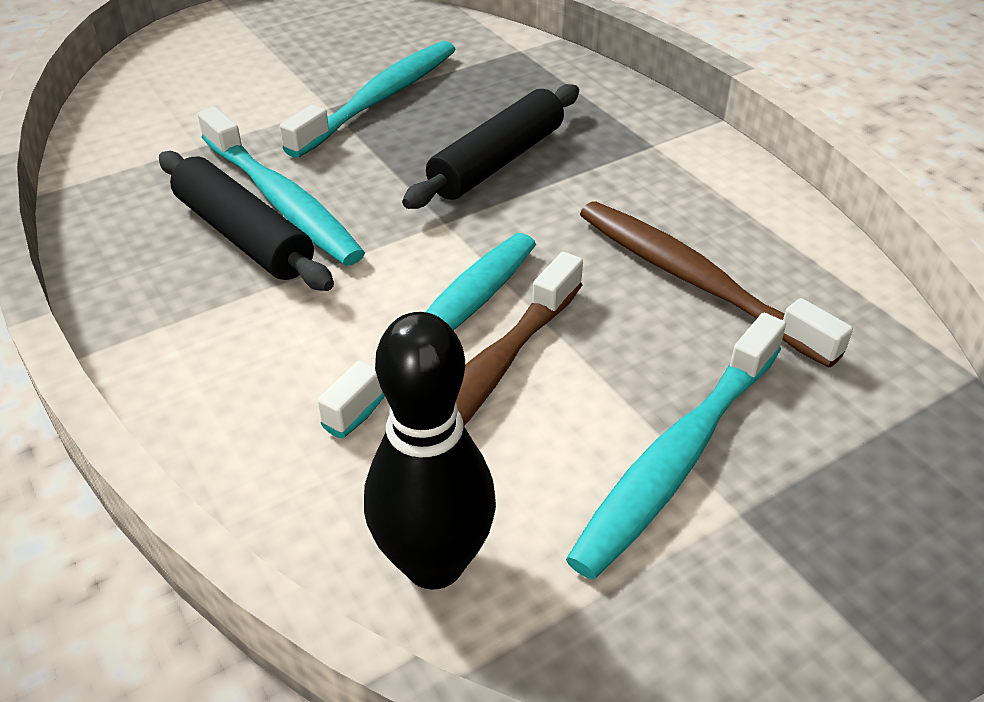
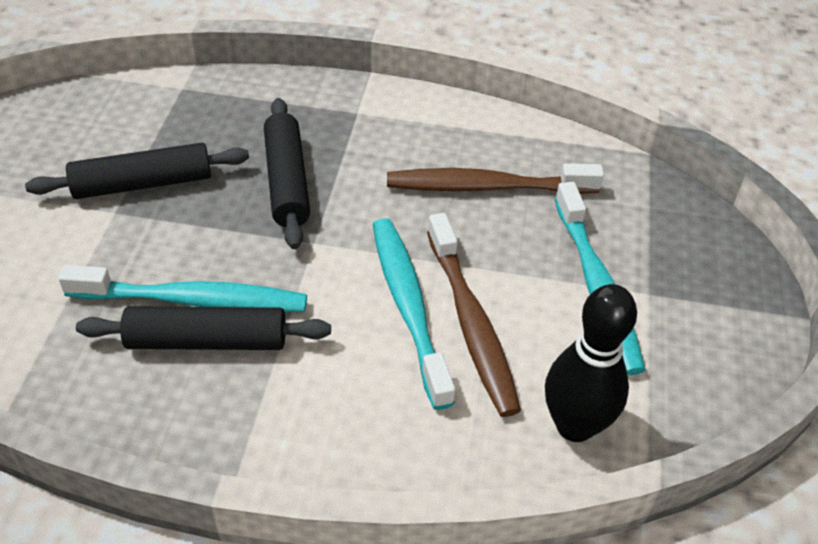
camera: 50 degrees left, 5 degrees up
turquoise toothbrush [280,41,456,158] -> black rolling pin [25,143,249,199]

